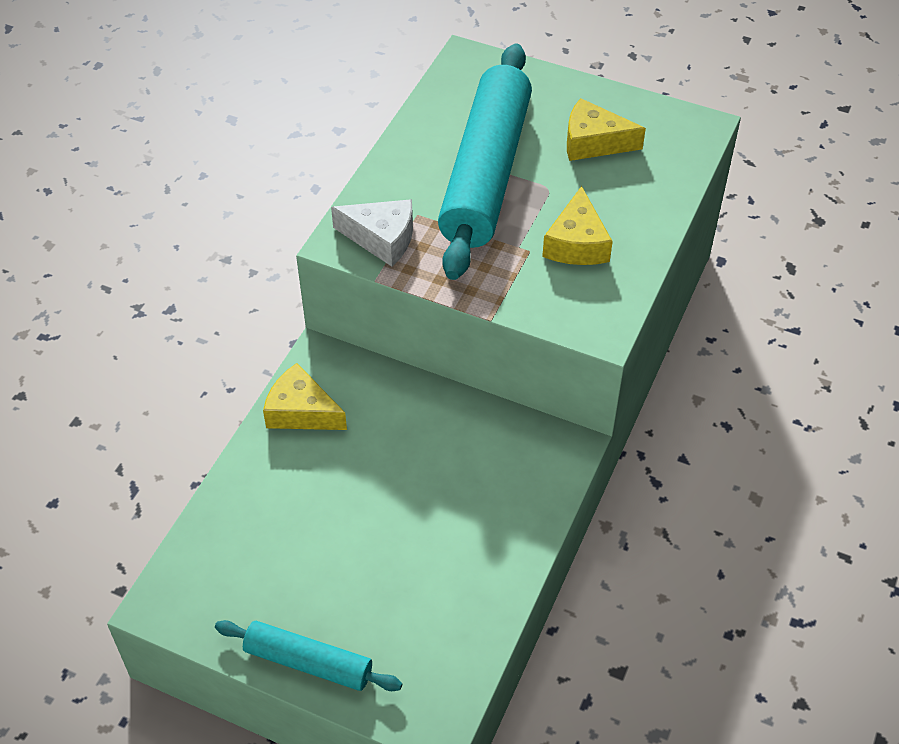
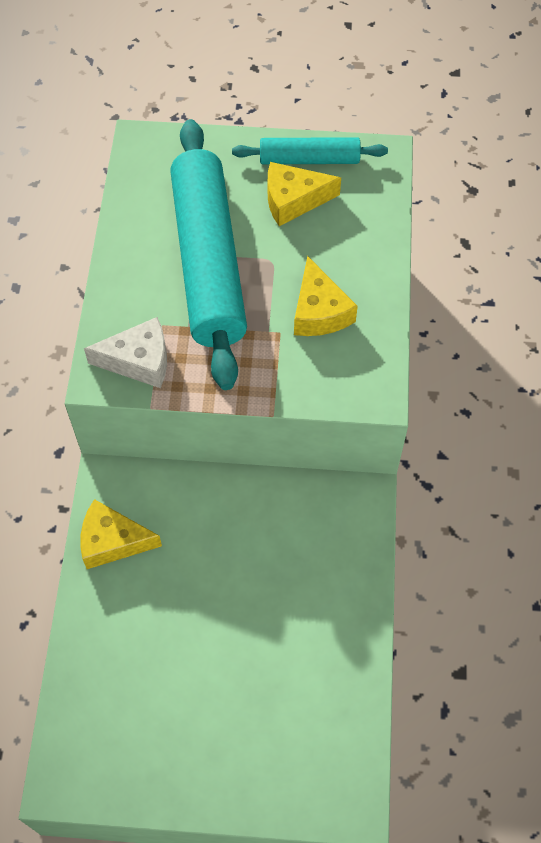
camera: 20 degrees left, 10 degrees up
turquoise rolling pin [215,620,402,691] -> turquoise rolling pin moved to [232,137,388,164]

